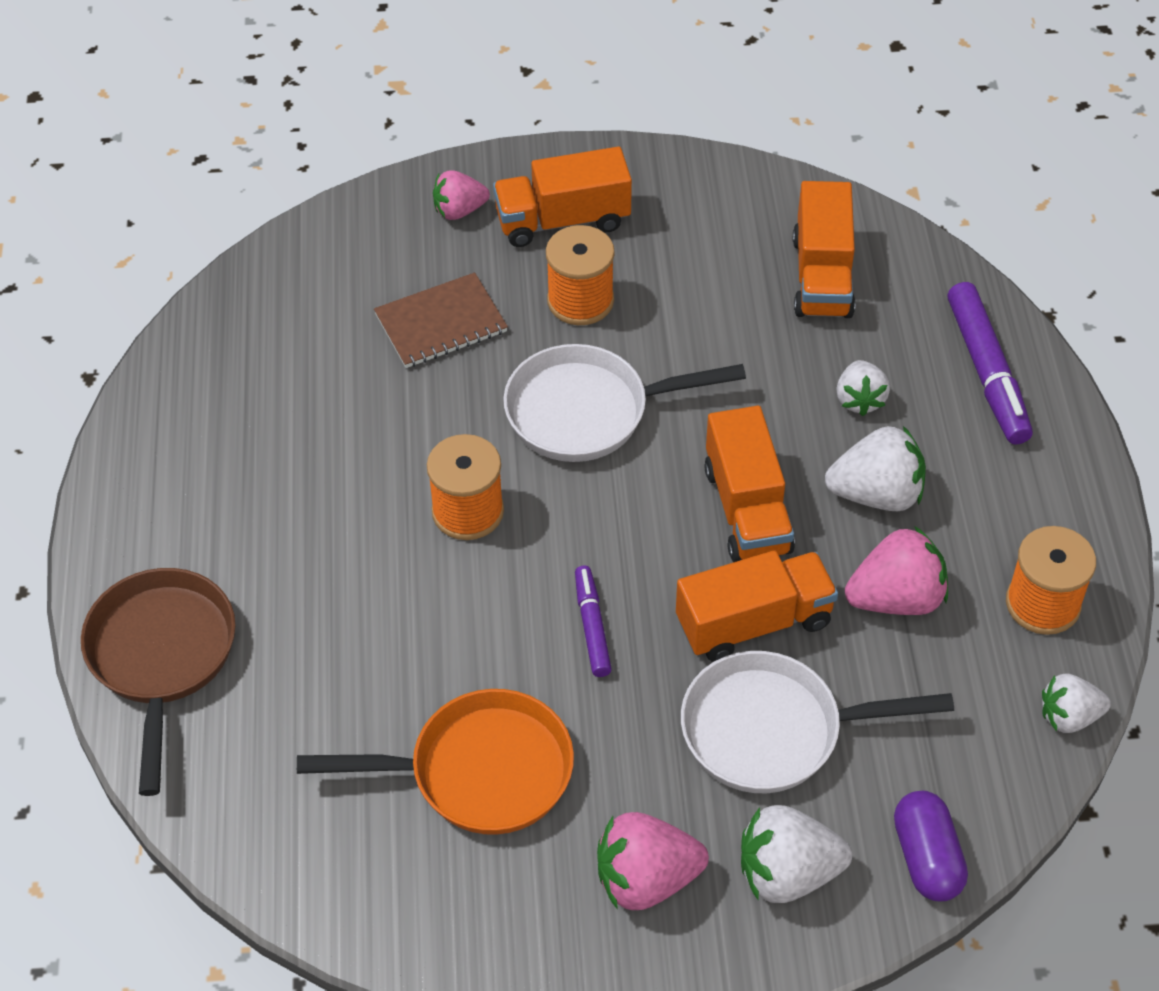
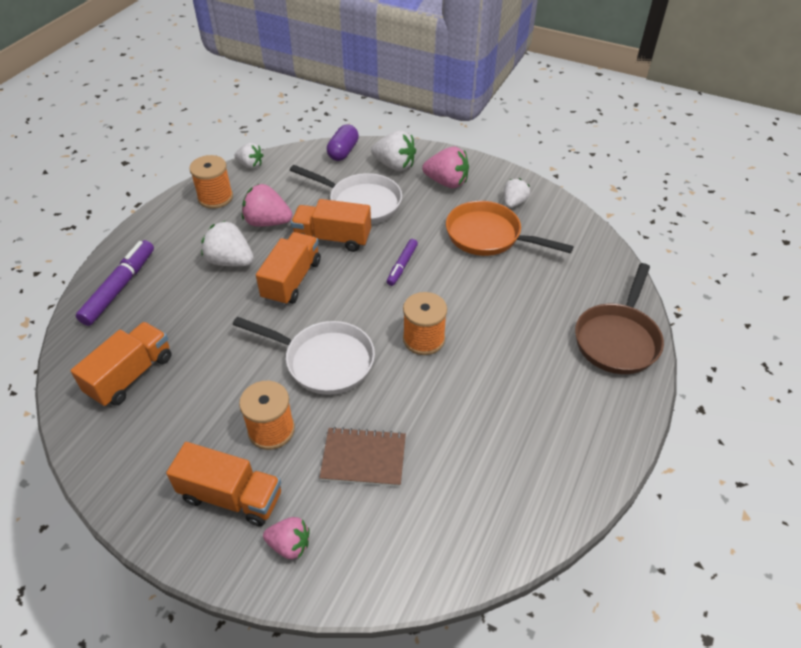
camera: 150 degrees left, 5 degrees down
white strawberry [836,360,890,416] -> white strawberry moved to [504,178,530,208]

